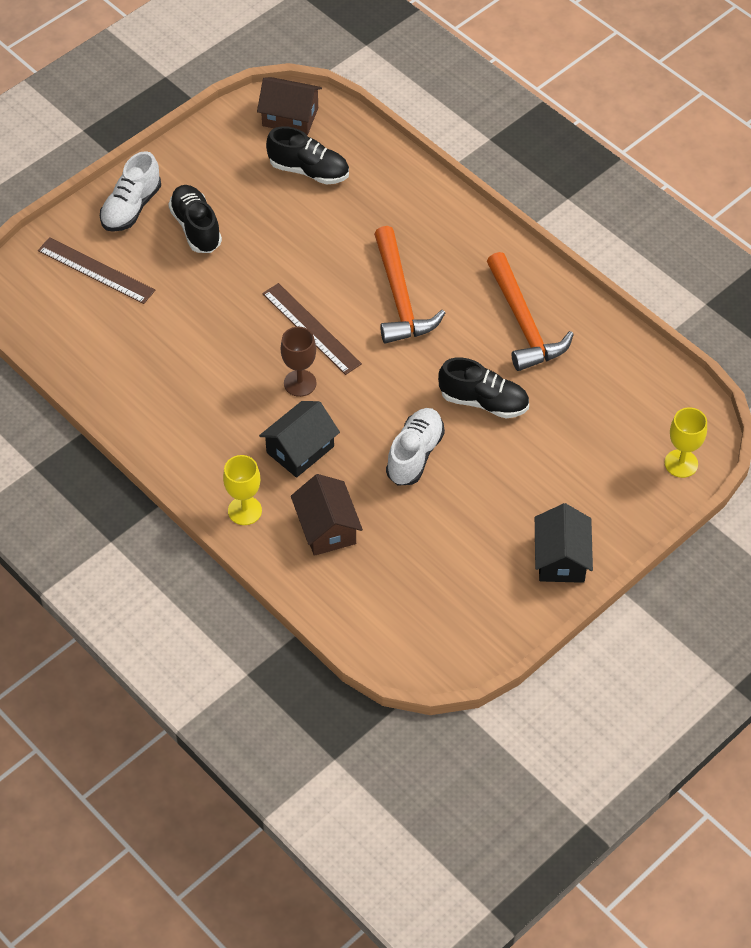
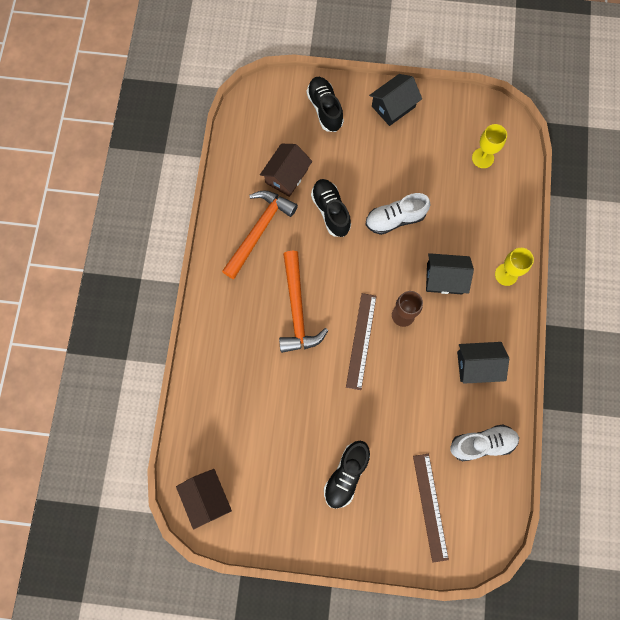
camera: 130 degrees left, 20 degrees up
white shoe [100,151,161,232] -> white shoe moved to [450,425,519,462]
black shoe [266,126,349,184] -> black shoe moved to [307,77,344,132]
brown house [291,474,363,556] -> brown house moved to [260,144,312,197]
orange hammer [374,226,445,344] -> orange hammer turned 135 degrees clockwise [279,251,328,353]
yellow goblet [665,407,707,478] -> yellow goblet moved to [472,124,507,168]
none -> black house [457,342,509,384]

